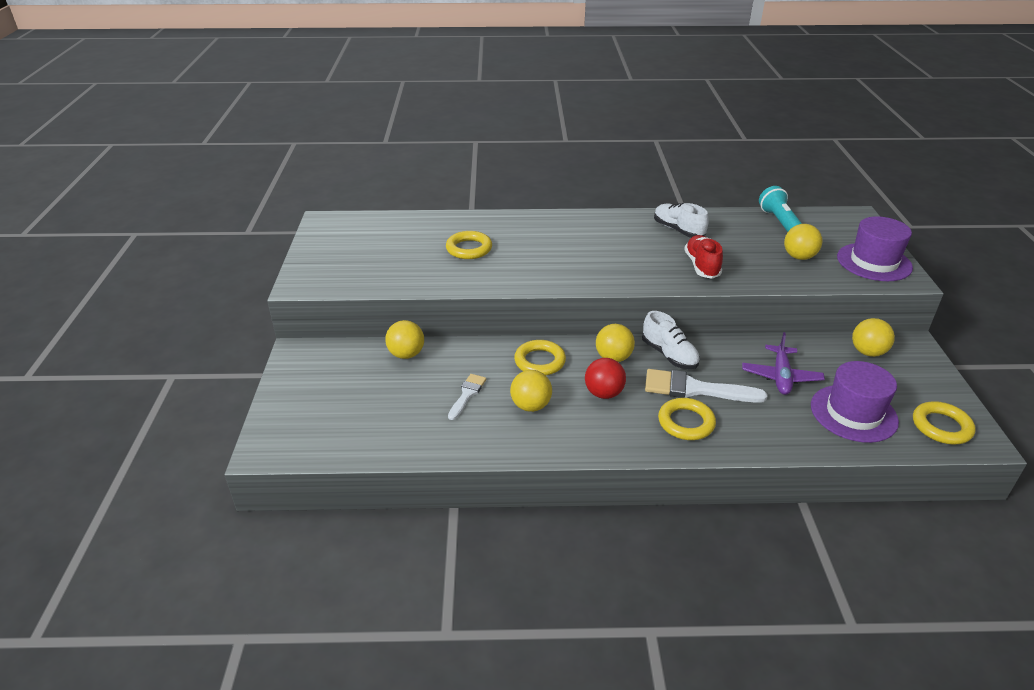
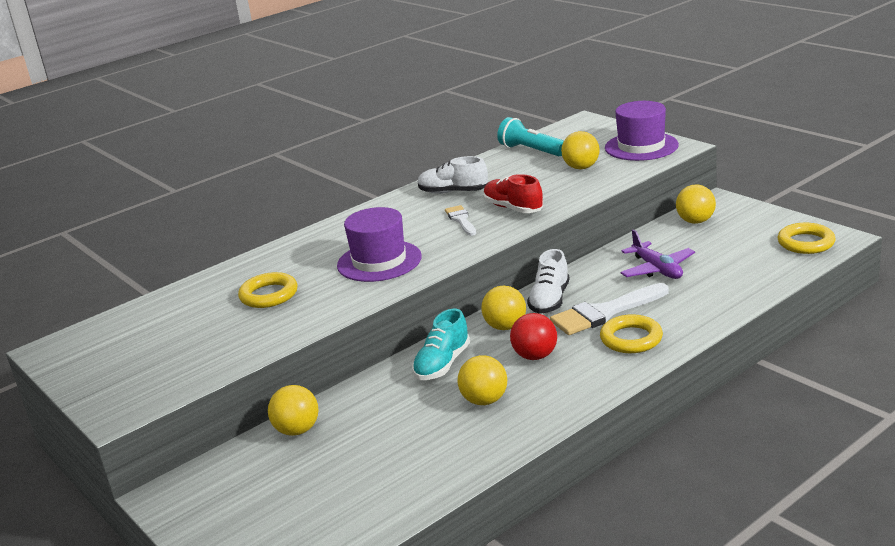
camera: 35 degrees left, 10 degrees down
white brush [448,374,486,420] -> white brush moved to [445,205,476,236]
yellow ring [514,340,566,375] -> turquoise shoe [412,309,470,380]
white shoe [642,311,700,369] -> white shoe turned 90 degrees clockwise [527,249,570,314]
purple hat [811,361,899,443] -> purple hat moved to [337,207,422,282]

